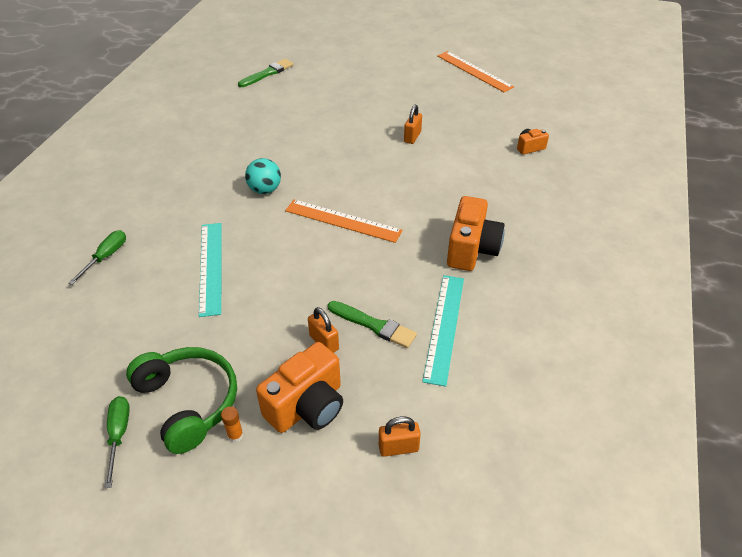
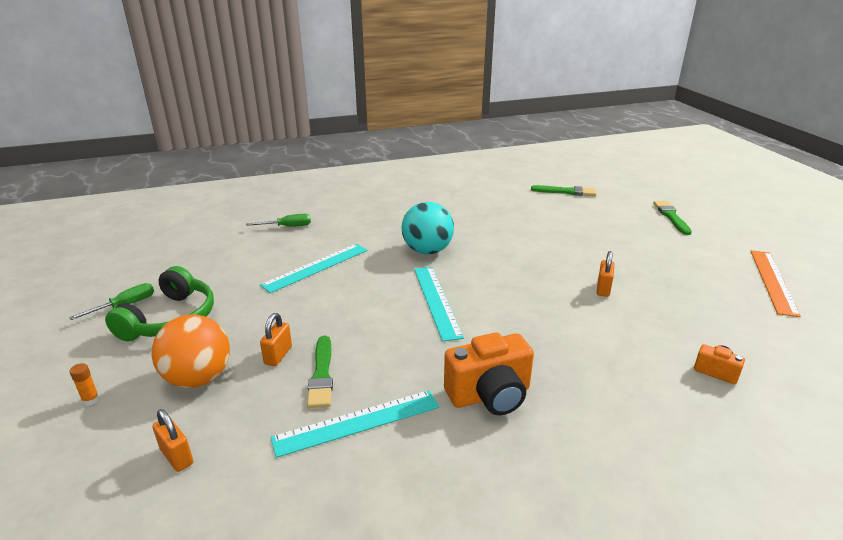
camera: 55 degrees right, 15 degrees down
orange glue stick [221,406,243,443] -> orange glue stick moved to [70,363,100,405]
turquoise ball [245,158,281,194] -> turquoise ball [402,202,454,254], size x1.52
orange camera [256,342,343,433] -> orange ball [152,314,230,388]
orange ruler [285,199,403,243] -> turquoise ruler [414,267,464,342]
orange padlock [404,105,422,144] -> orange padlock turned 60 degrees counterclockwise [597,251,614,297]
none -> green brush [653,201,692,235]

